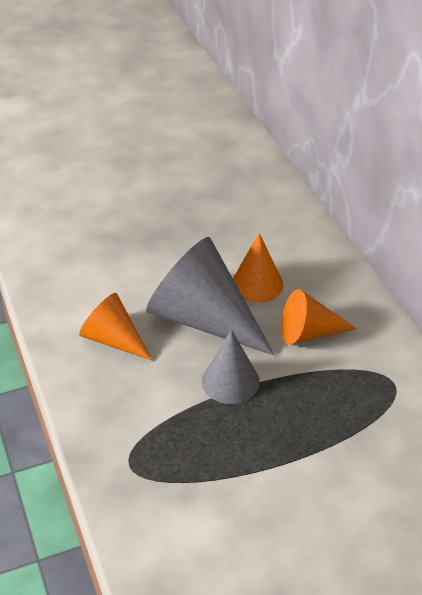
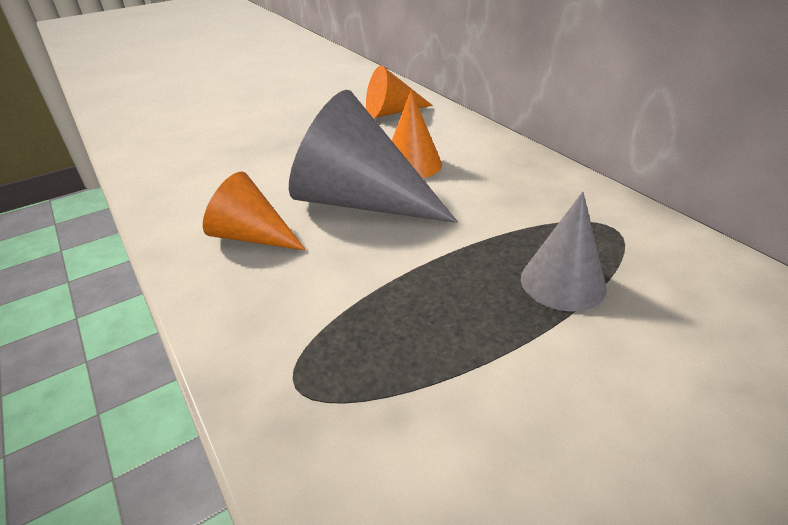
camera: 10 degrees left, 5 degrees down
grey cone [202,330,260,404] -> grey cone moved to [521,192,607,311]
orange cone [281,289,357,345] -> orange cone moved to [366,66,433,118]

